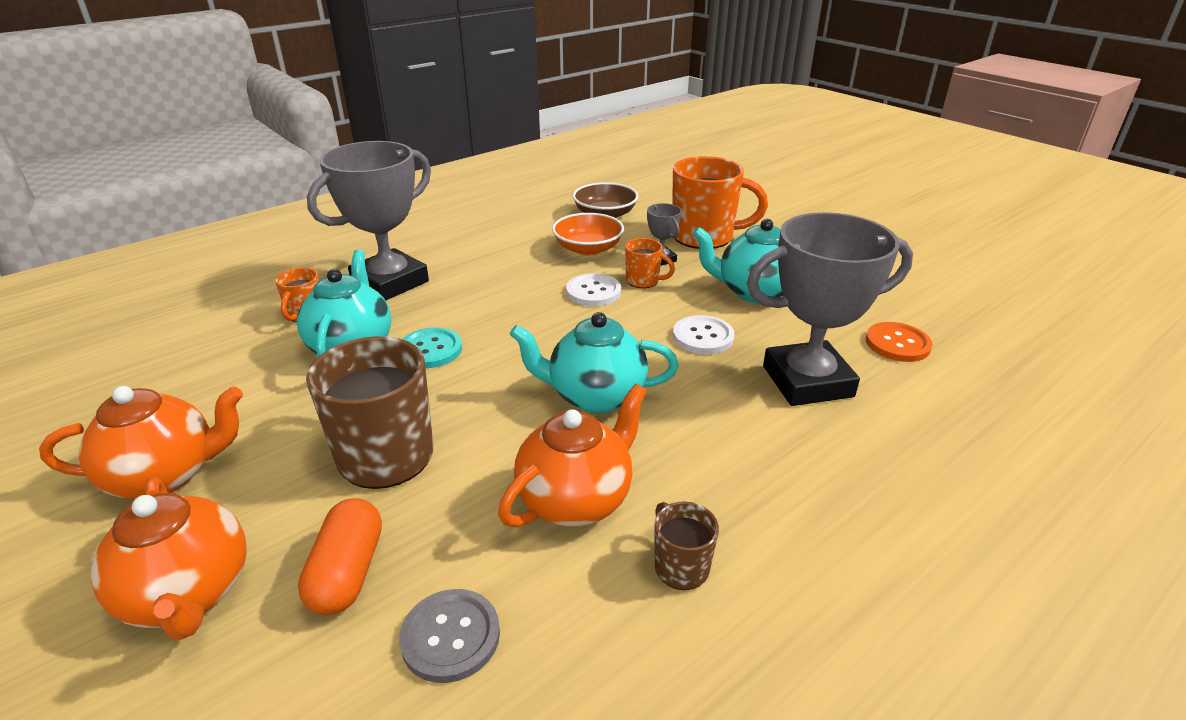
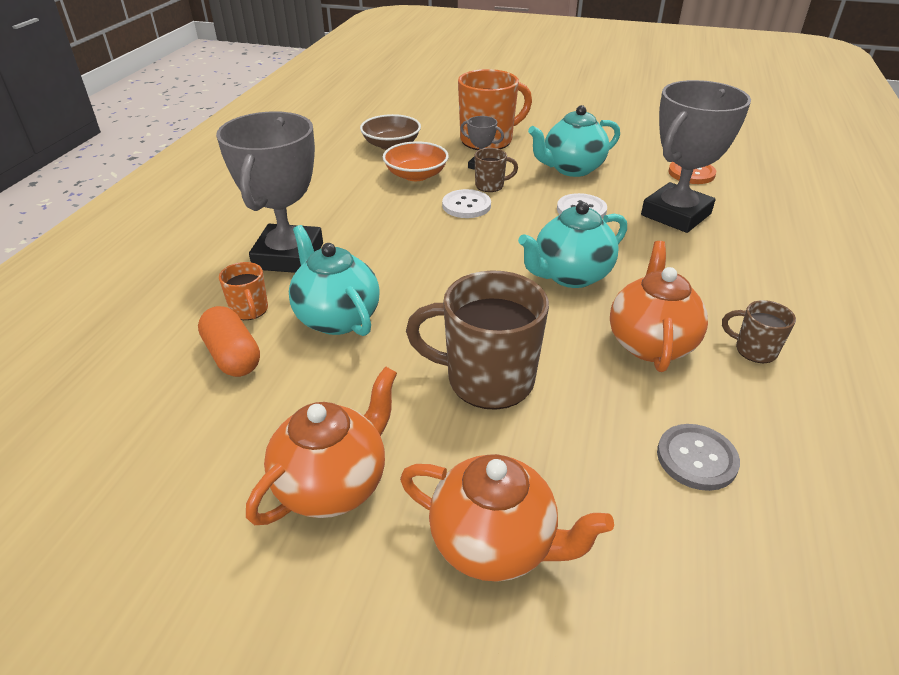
camera: 35 degrees left, 5 degrees up
orange capsule [298,498,382,615] -> orange capsule moved to [198,306,260,377]
turquoise button [403,327,462,368] -> none
orange mug [625,238,675,288] -> brown mug [475,148,518,192]

